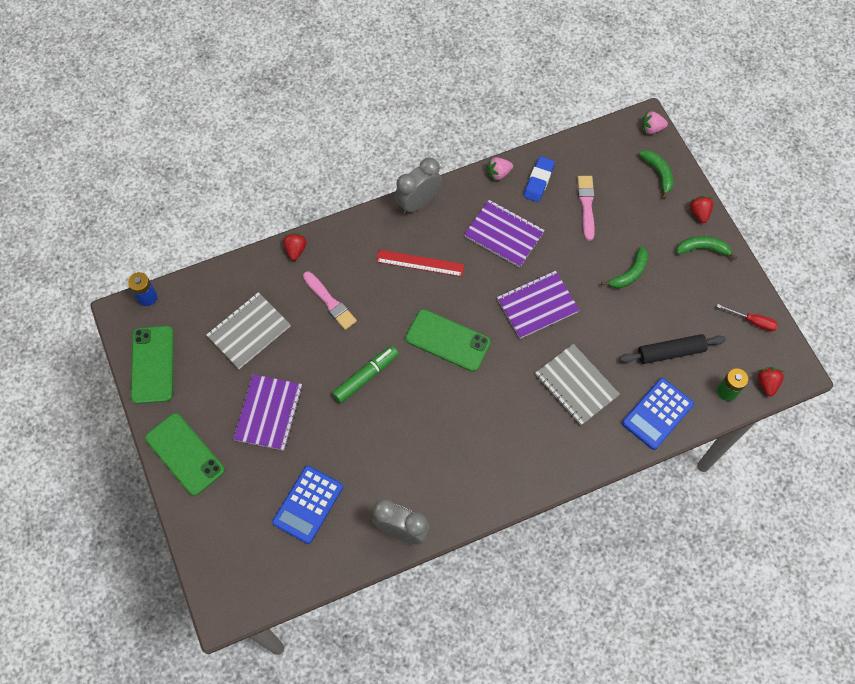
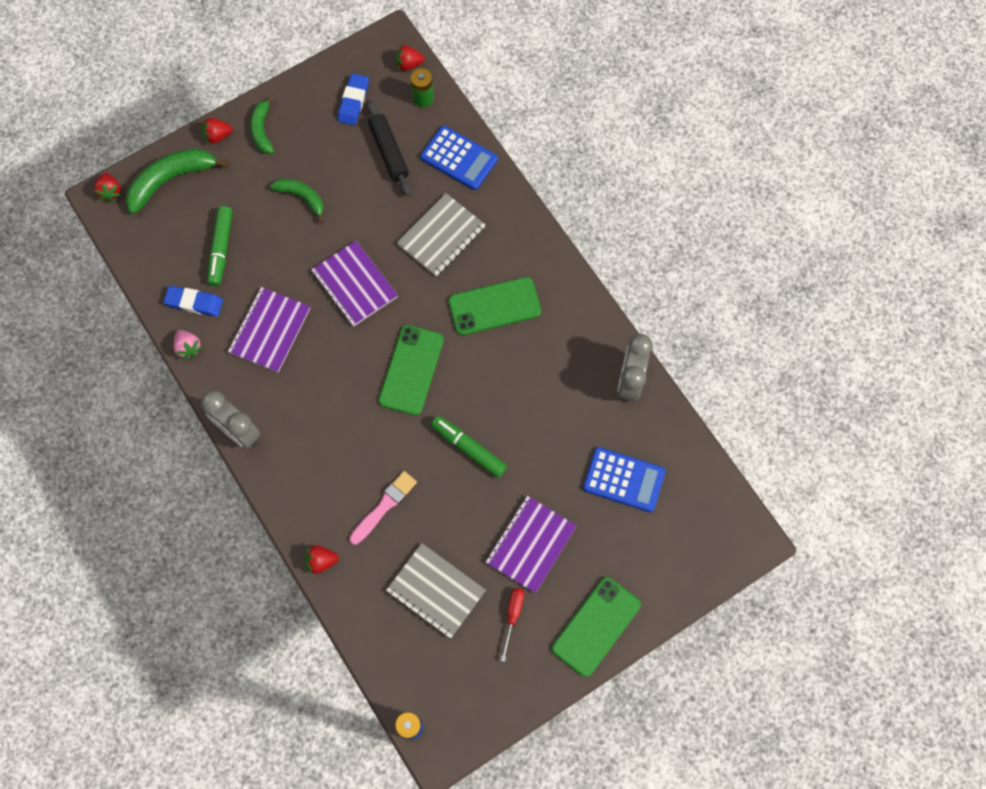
camera: 100 degrees left, 5 degrees up
green phone [131,326,174,404] -> green phone moved to [448,277,541,335]
purple notebook [234,374,303,451] -> purple notebook turned 60 degrees counterclockwise [486,496,577,593]
red ruler [376,250,465,277] -> none
pink brush [578,176,595,241] -> green marker [207,206,233,286]
green banana [639,150,673,199] -> green banana [126,148,229,214], size x1.65
pink strawberry [642,111,668,134] -> red strawberry [93,173,122,202]
red screwdriver [717,304,778,331] -> red screwdriver moved to [501,588,524,662]
none -> blue eraser [338,73,369,125]

